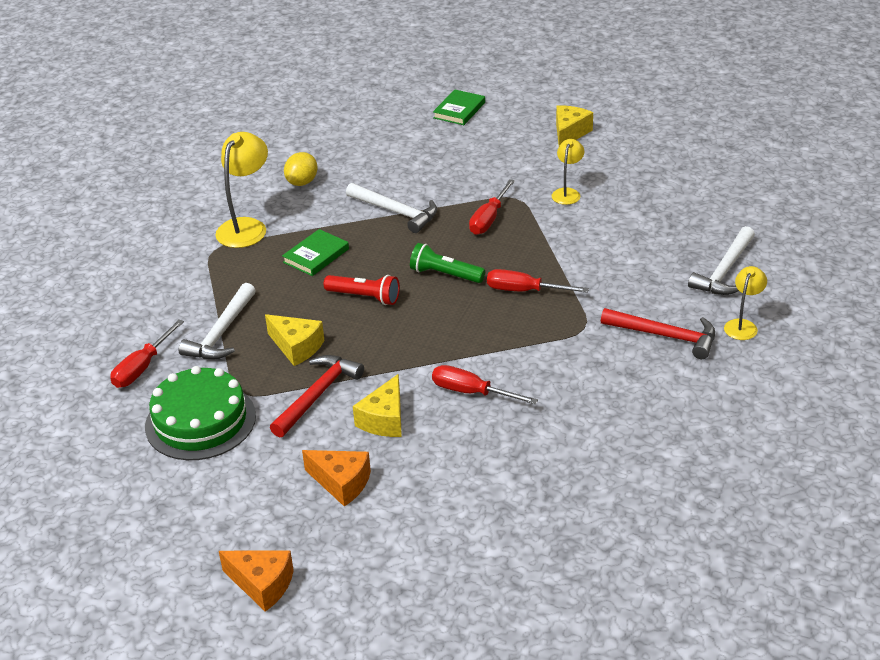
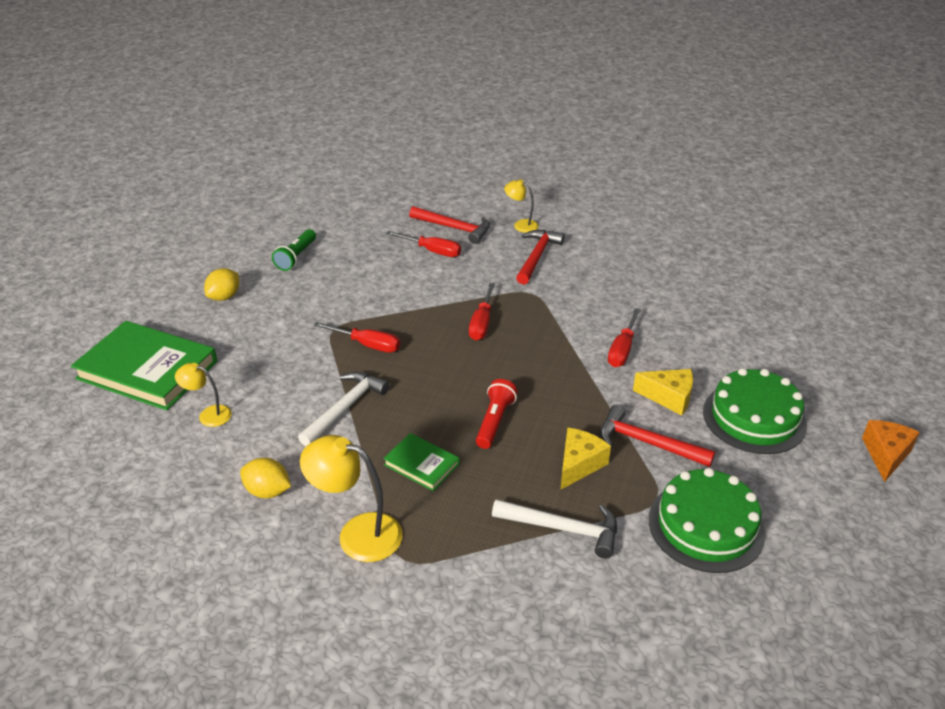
camera: 95 degrees left, 0 degrees up
red screwdriver [110,320,184,388] -> red screwdriver moved to [386,231,461,257]
orange cheese [302,450,371,507] -> green cake [703,368,807,454]
green flashlight [410,243,485,283] -> green flashlight moved to [272,229,316,271]
green book [433,89,485,125] -> green book [71,321,217,410], size x2.04
yellow lamp [552,139,585,205] -> yellow lamp moved to [175,363,232,427]
yellow cheese [556,105,593,146] -> yellow lemon [204,268,239,301]
white hammer [688,226,755,295] -> red hammer [409,206,490,244]

